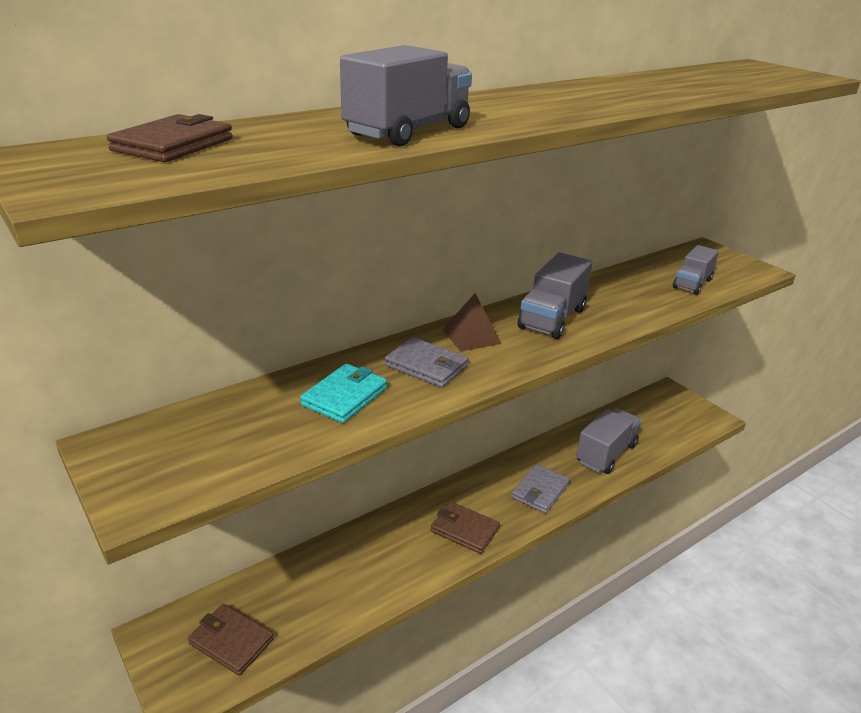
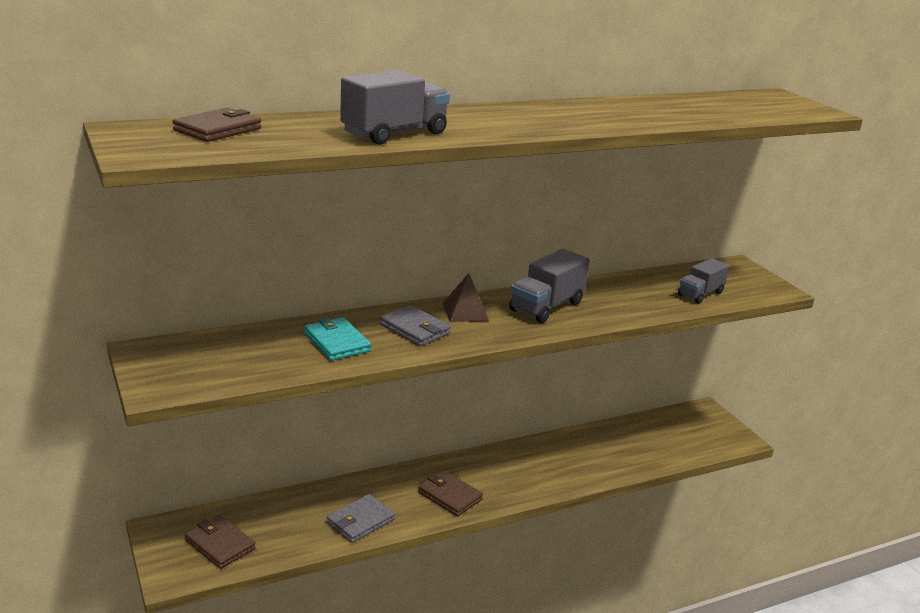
camera: 10 degrees right, 5 degrees down
turquoise wallet [300,364,387,423] -> turquoise wallet turned 75 degrees counterclockwise [304,317,371,361]
grey wallet [511,464,570,514] -> grey wallet moved to [327,494,395,543]
grey truck [576,408,642,474] -> none

